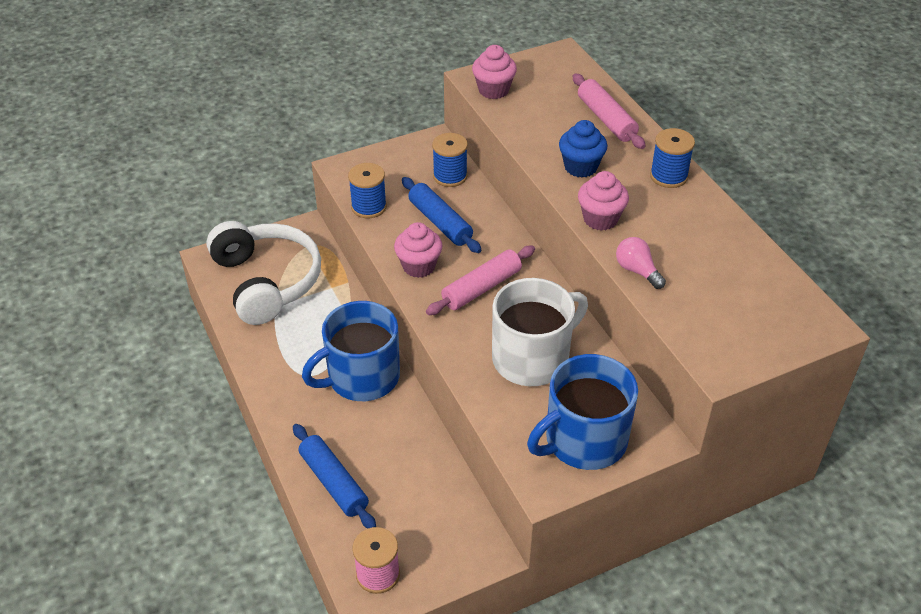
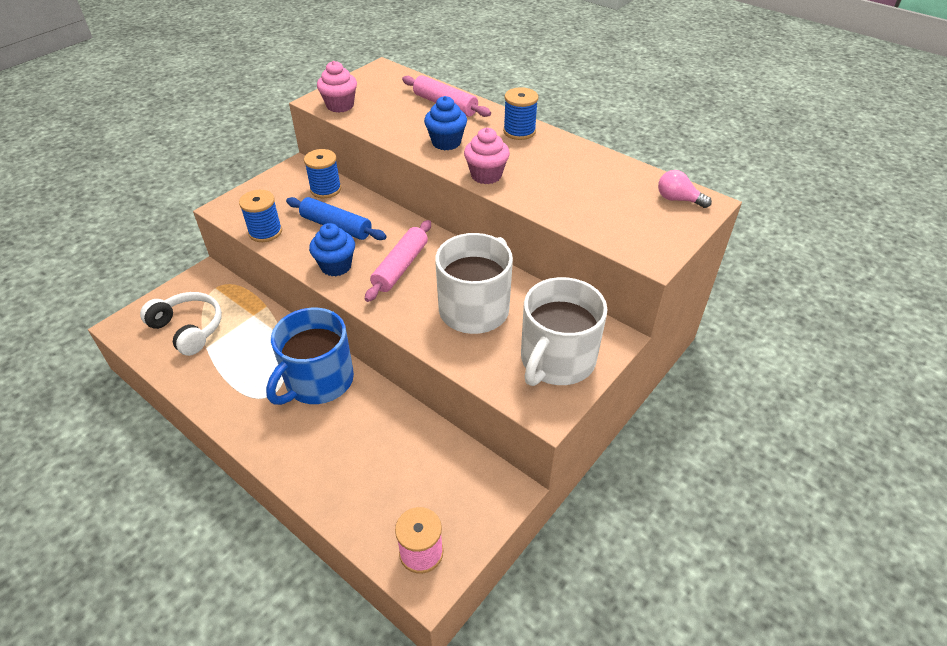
camera: 25 degrees left, 0 degrees up
white headphones [206,221,321,325] -> white headphones [140,292,222,356], size x0.66
blue rolling pin [293,424,376,529] -> none
pink cupcake [394,222,442,278] -> blue cupcake [309,223,355,276]
blue mug [527,354,638,470] -> white mug [521,277,608,386]
pink light bulb [616,237,666,289] -> pink light bulb moved to [658,170,712,208]

